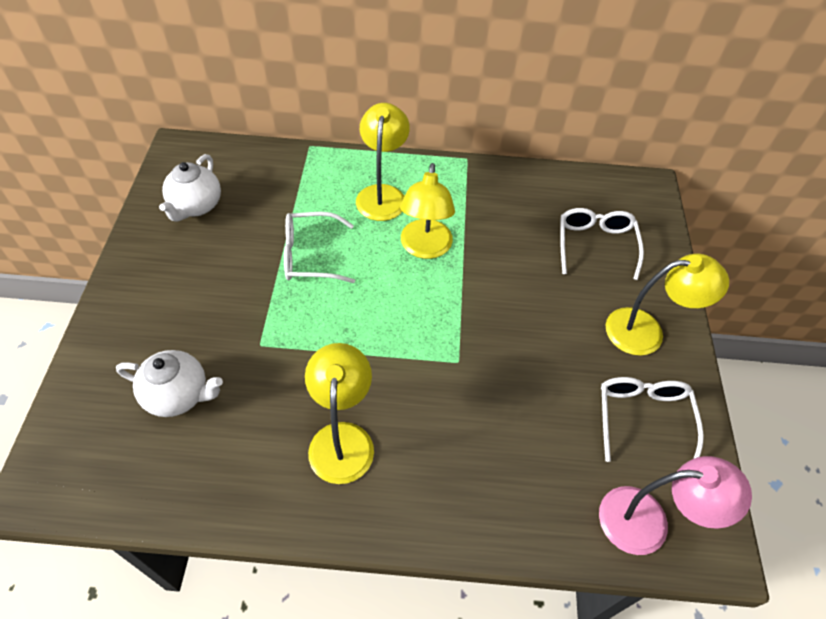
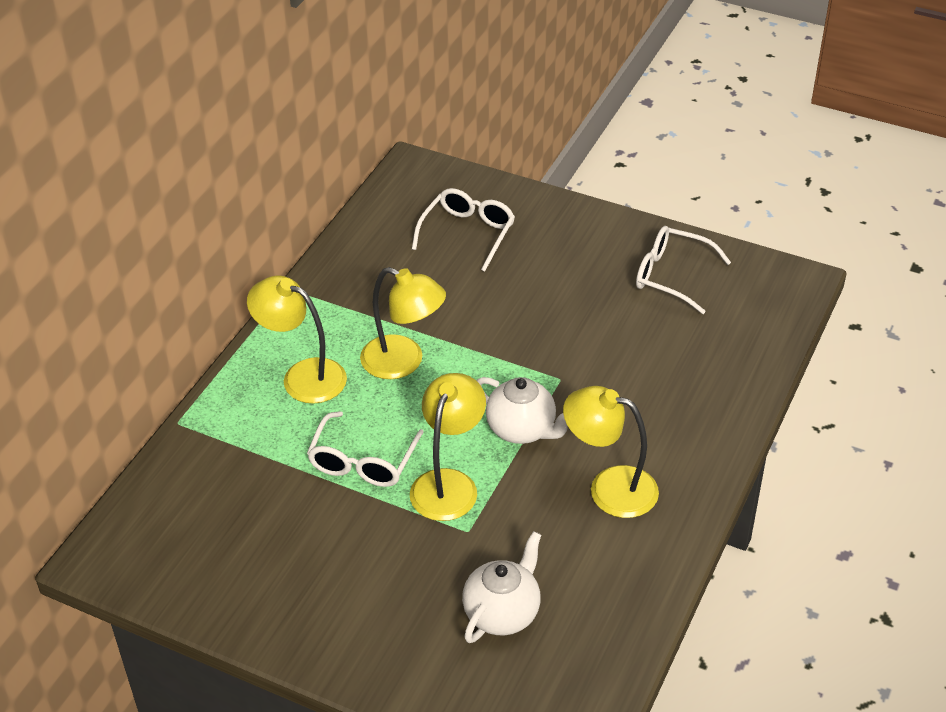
camera: 65 degrees left, 10 degrees down
white teapot [159,154,221,222] -> white teapot moved to [476,377,568,444]
white glasses [560,208,644,280] -> white glasses turned 90 degrees clockwise [412,188,515,272]
pink lamp [599,456,752,555] -> none
yellow lamp [606,254,729,356] -> yellow lamp moved to [410,373,486,521]

